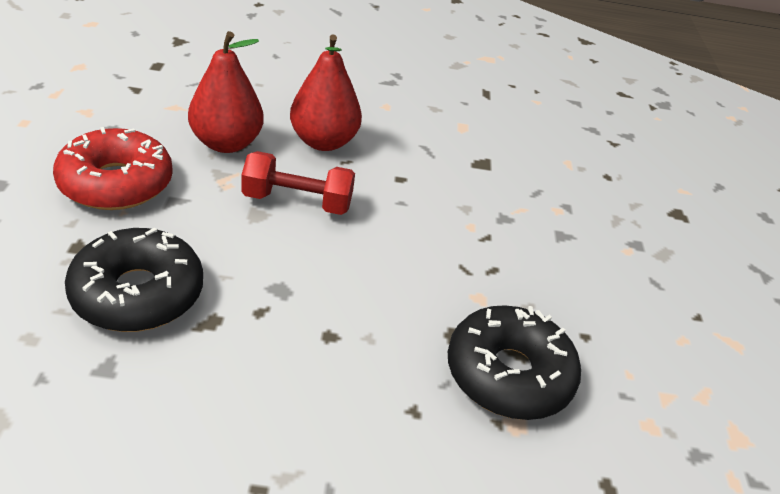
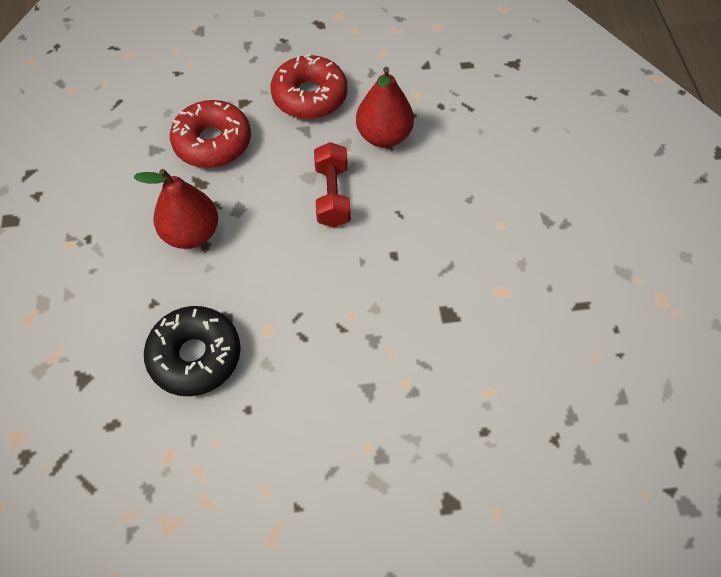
camera: 85 degrees right, 20 degrees up
black donut [65,228,203,332] -> red donut [170,100,251,168]
red pear [290,34,362,151] -> red pear moved to [134,169,218,249]

